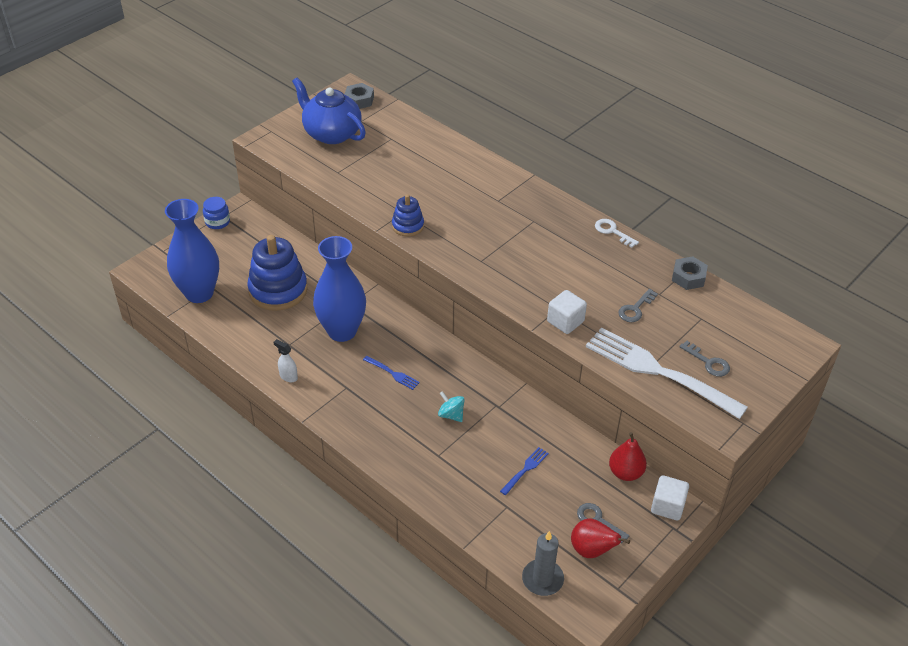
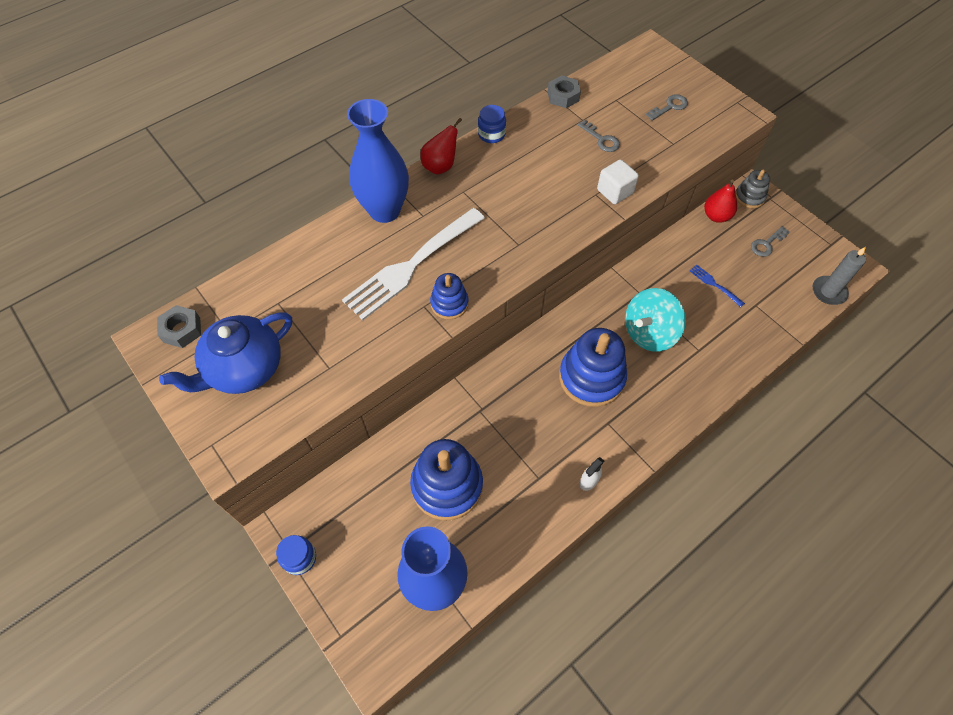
camera: 80 degrees left, 15 degrees up
blue vase [313,236,366,342] -> blue vase moved to [347,99,409,223]
blue fork [363,356,420,390] -> blue stacking toy [559,328,627,407]
turquoise spinning top [438,391,465,422] -> turquoise spinning top [625,288,686,352], size x2.02
red pear [571,518,630,558] -> red pear moved to [421,118,462,175]
white fork [586,327,748,419] -> white fork moved to [342,208,485,320]
white key [595,219,639,248] -> blue jar [478,105,506,143]
white cube [651,475,689,520] -> grey stacking toy [735,170,770,208]

